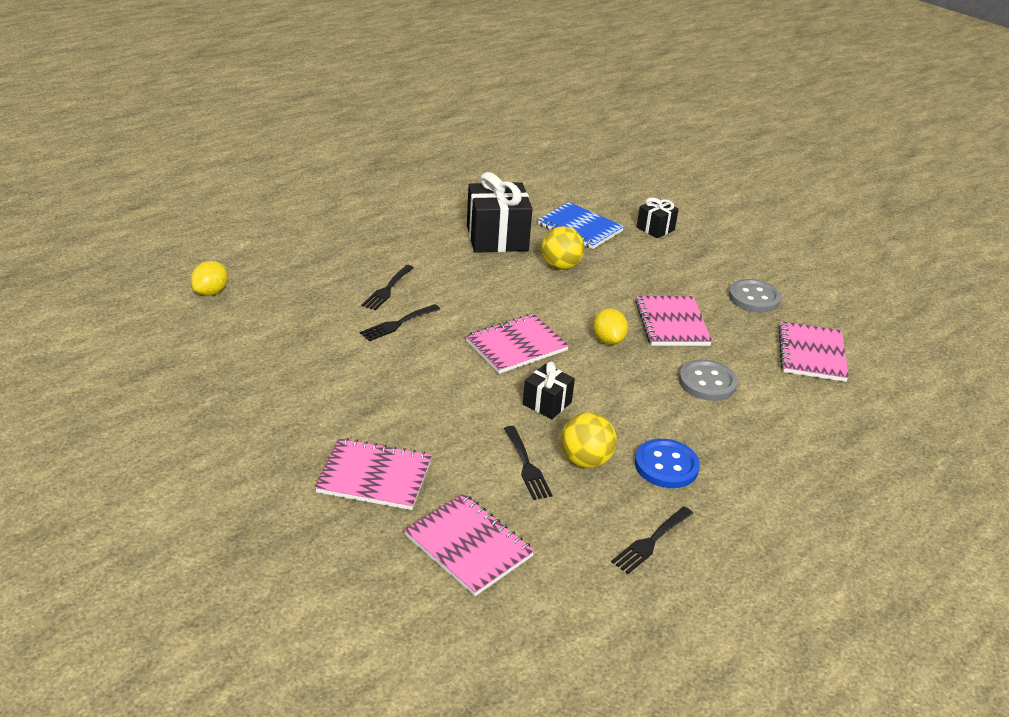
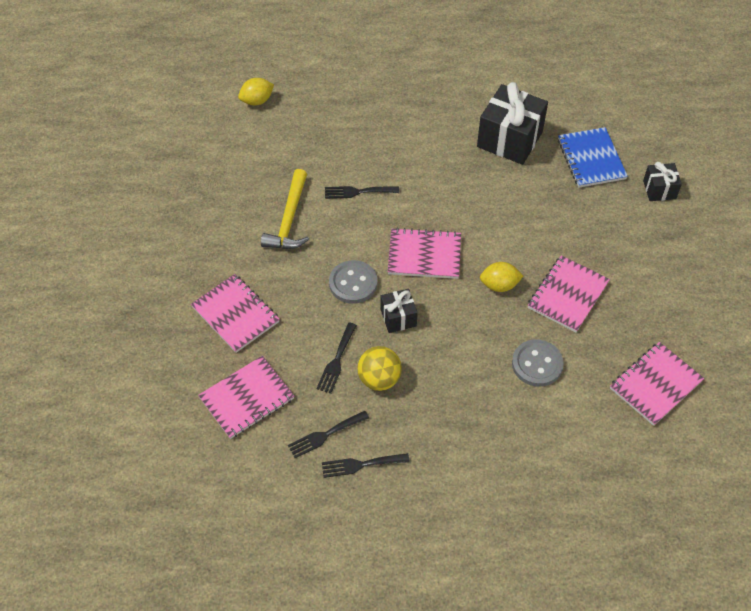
camera: 40 degrees right, 20 degrees up
black fork [362,265,414,310] -> black fork moved to [288,411,369,458]
pink notebook [404,494,535,596] -> pink notebook turned 60 degrees clockwise [198,356,294,439]
yellow ball [541,226,585,270] -> none
yellow lemon [593,308,628,345] -> yellow lemon turned 60 degrees clockwise [480,262,523,292]
blue button [635,439,700,488] -> none
grey button [729,279,781,313] -> grey button moved to [329,260,377,304]
none -> yellow hammer [261,169,309,249]

